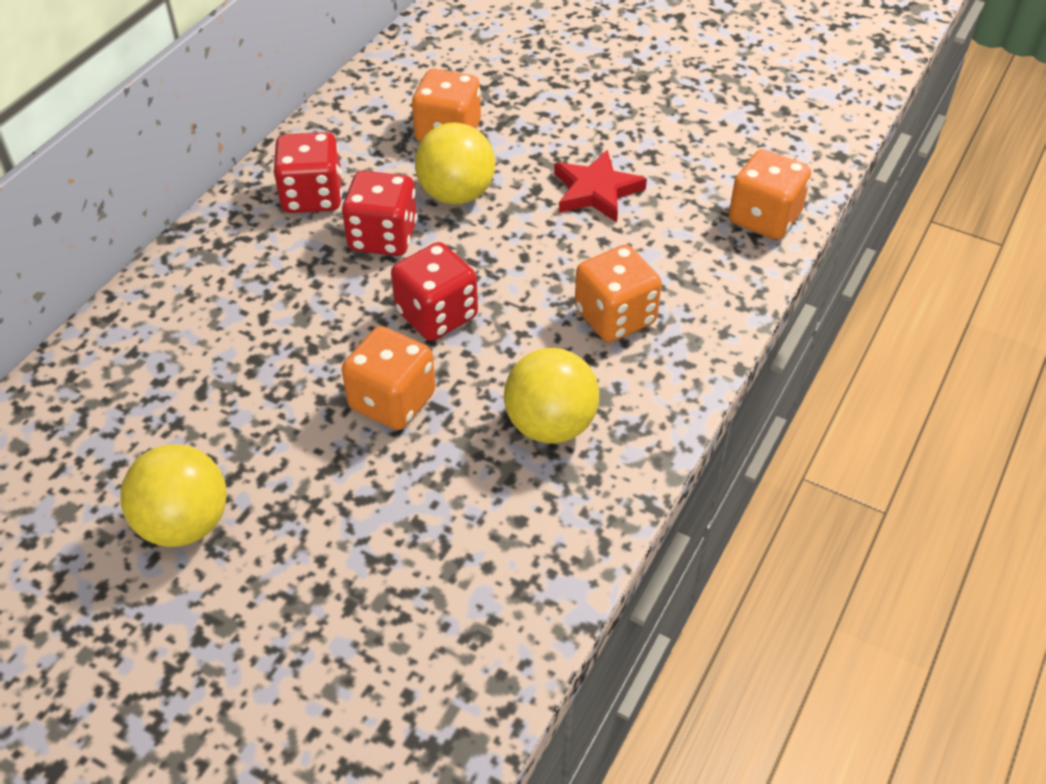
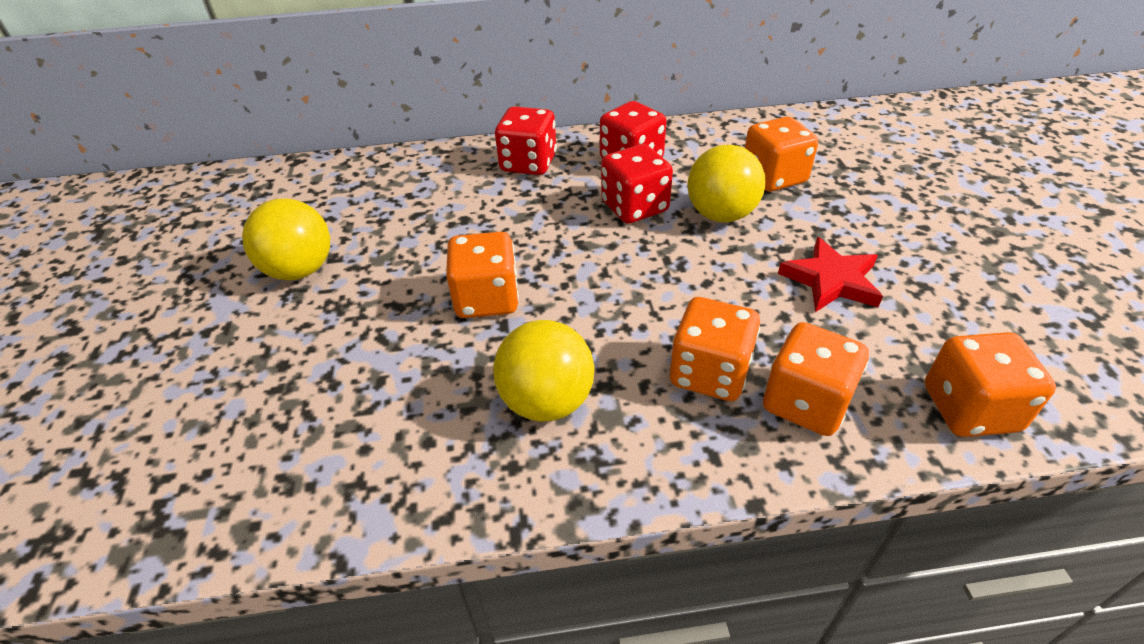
camera: 55 degrees right, 5 degrees down
red dice [391,242,478,341] -> red dice moved to [495,106,557,175]
none -> orange dice [763,322,869,436]

